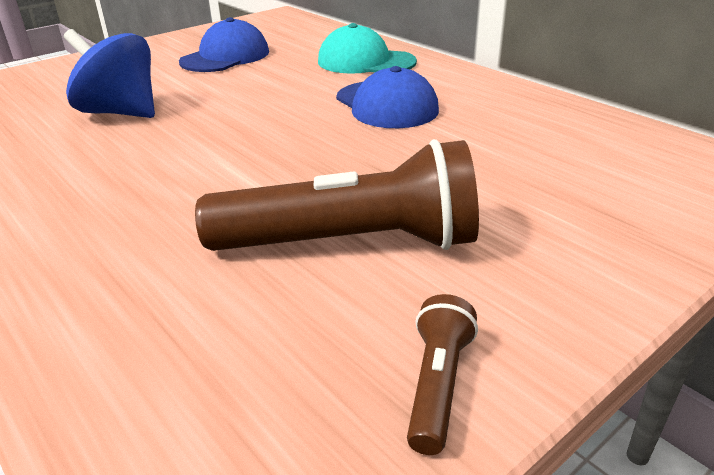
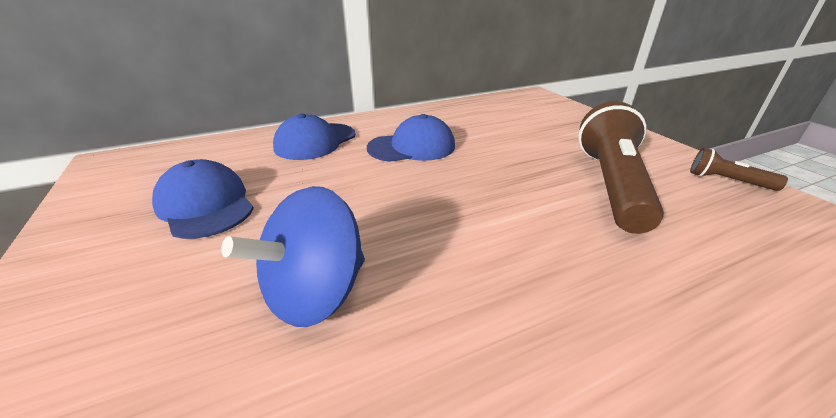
camera: 75 degrees left, 0 degrees up
turquoise cap [318,23,417,74] -> blue cap [273,114,356,160]

